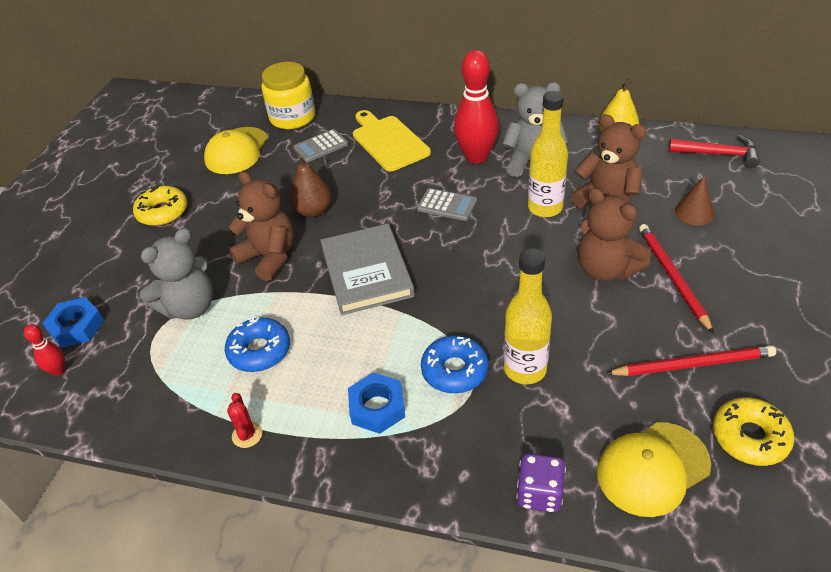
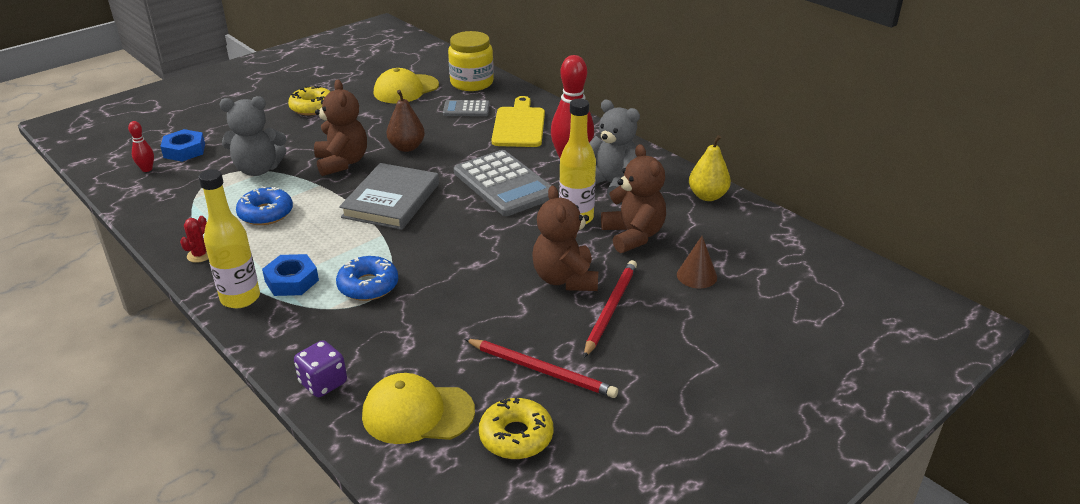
camera: 30 degrees right, 10 degrees down
grey calculator [417,188,477,221] -> grey calculator [454,150,551,216], size x1.96
yellow bottle [504,248,552,385] -> yellow bottle moved to [199,169,260,308]
red hammer [669,135,760,168] -> none

